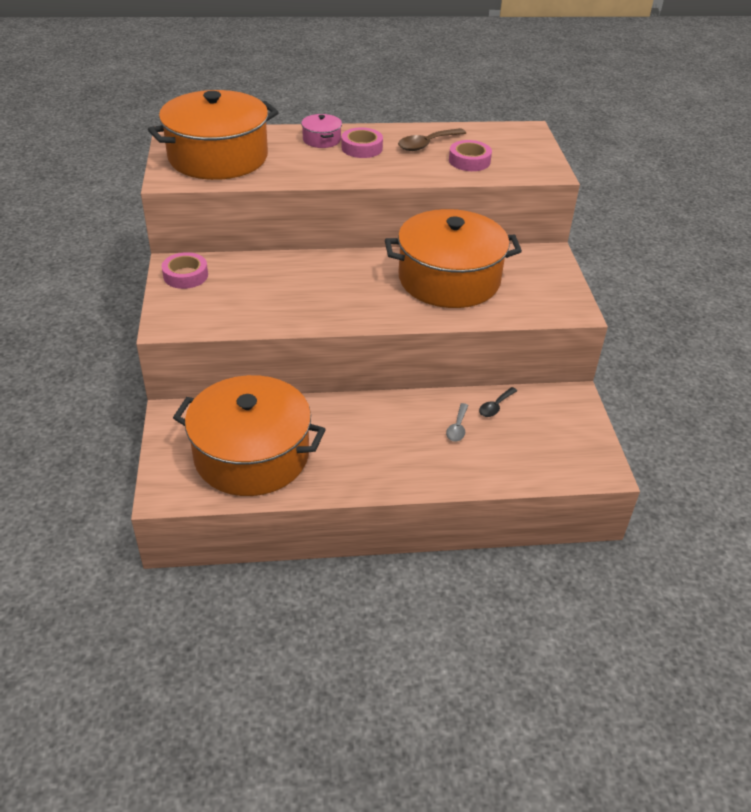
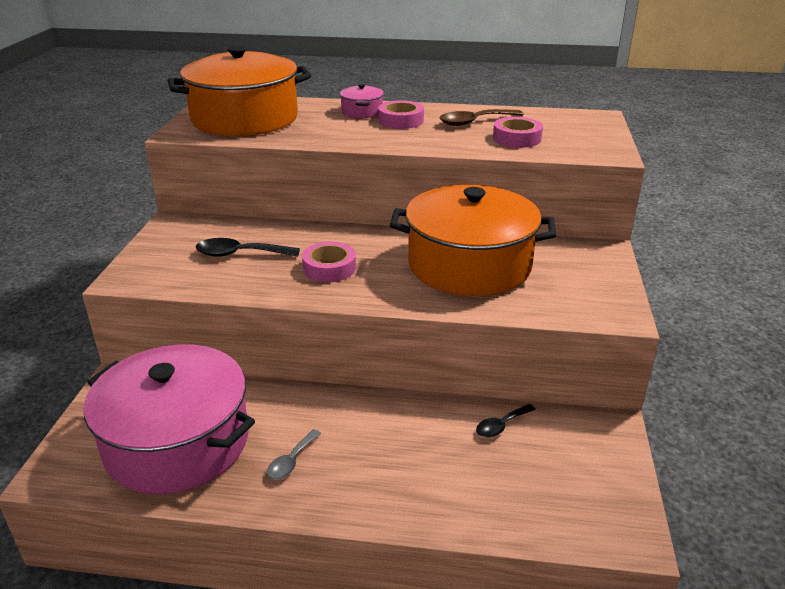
camera: 15 degrees right, 10 degrees down
pink tape [162,252,208,289] -> pink tape moved to [302,242,356,282]
orange pot [173,375,326,496] -> pink pot [84,344,255,494]
grey spoon [446,403,469,442] -> grey spoon moved to [267,429,321,480]
none -> black spoon [196,238,300,257]

